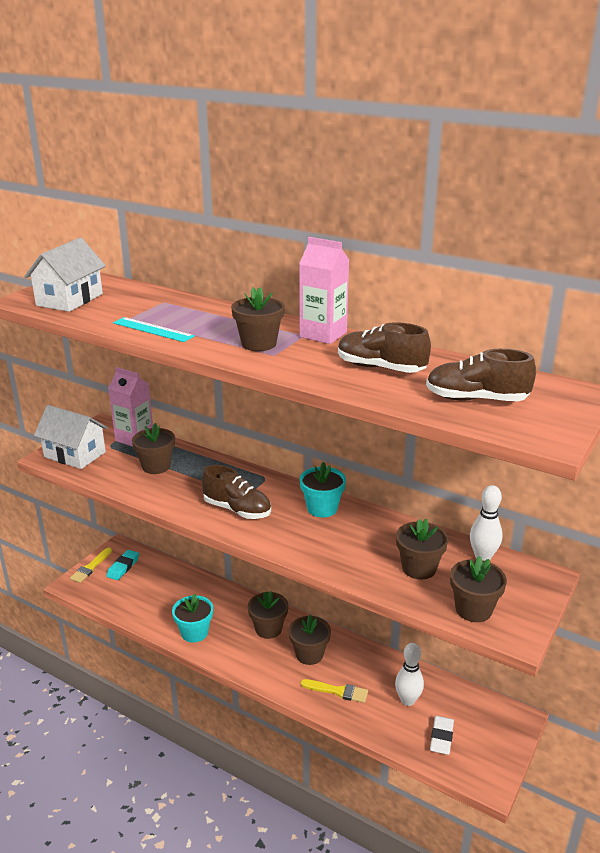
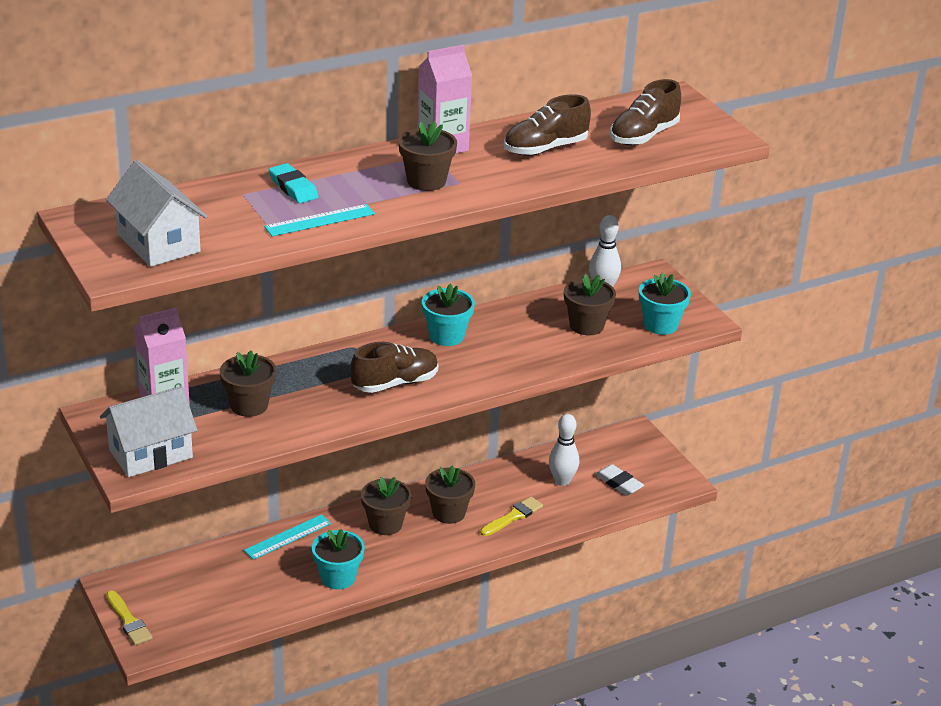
camera: 60 degrees left, 5 degrees up
turquoise eraser [106,550,139,580] -> turquoise eraser moved to [268,163,319,203]
brown flower pot [450,556,507,622] -> turquoise flower pot [639,273,691,335]
none -> turquoise ruler [244,514,331,560]

